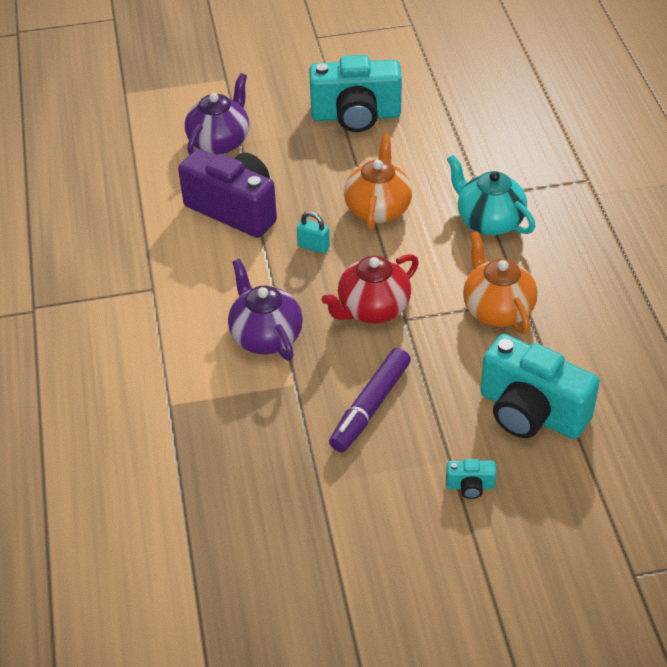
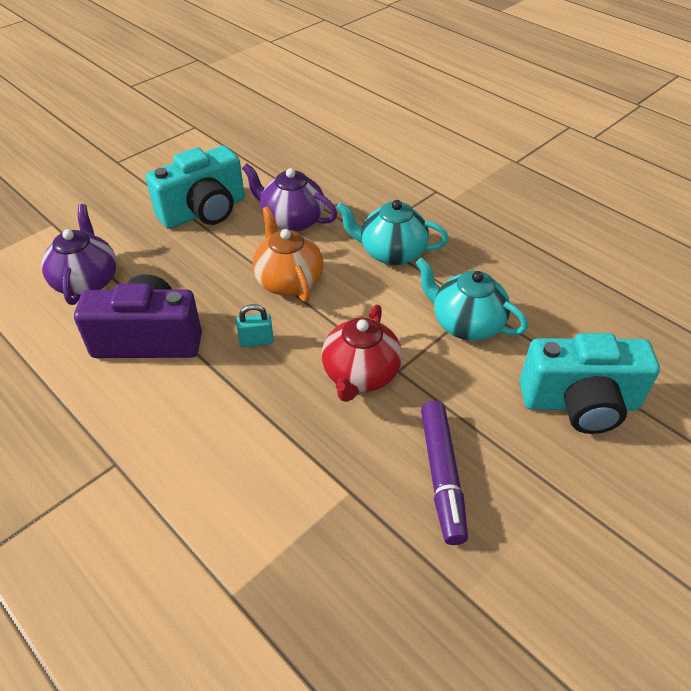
camera: 35 degrees left, 0 degrees up
purple teapot [228,259,303,361] -> purple teapot moved to [242,163,337,232]
turquoise camera [446,459,496,499] -> none
orange teapot [463,231,538,334] -> turquoise teapot [416,258,528,341]

